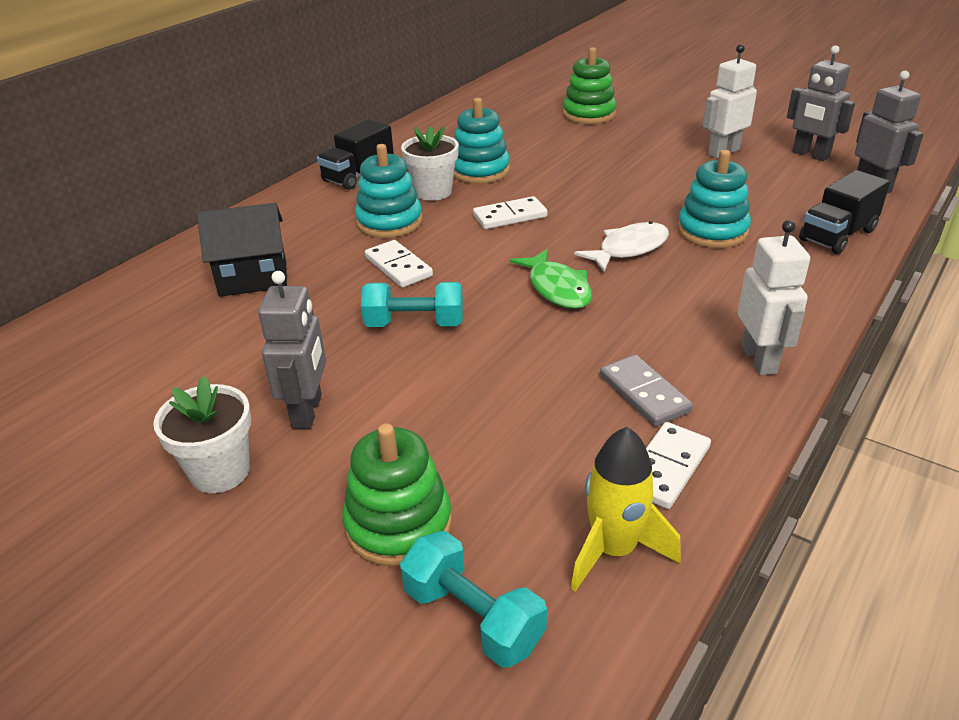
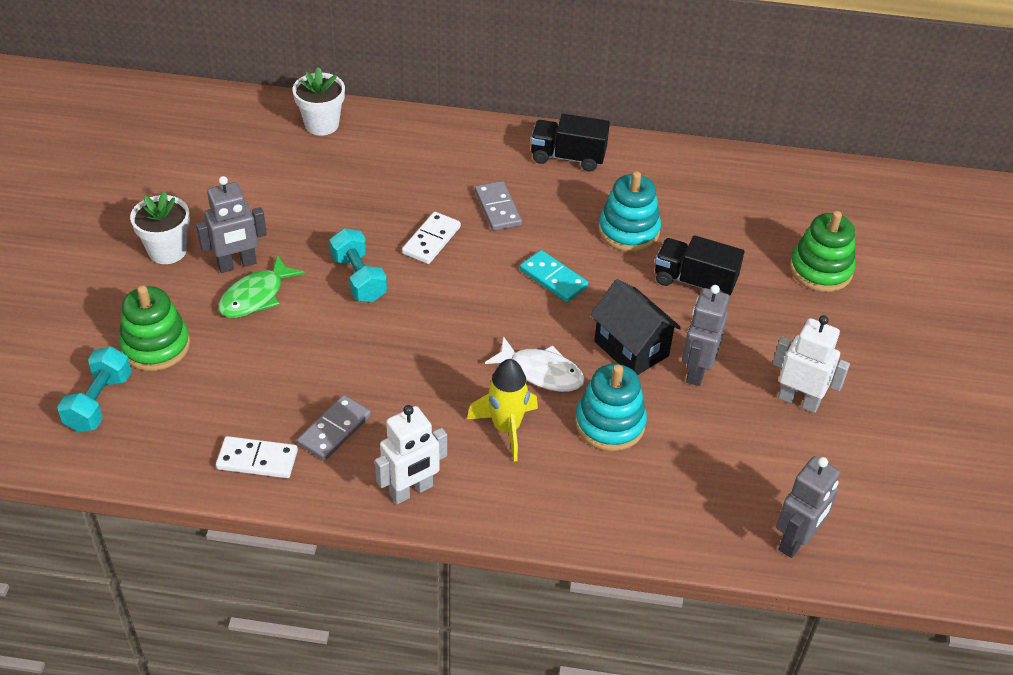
camera: 60 degrees right, 10 degrees up
black house [197,203,287,297] -> black house moved to [590,279,682,375]
turquoise stacking toy [355,144,423,238] -> grey domino [475,181,522,231]
white flower pot [401,126,459,201] -> white flower pot moved to [292,67,345,136]
white domino [473,196,548,229] -> turquoise domino [520,250,589,302]
green fish [510,249,592,309] -> green fish moved to [218,255,305,318]
yellow rocket [571,427,681,592] -> yellow rocket moved to [467,359,538,461]
grey robot [787,45,855,161] -> grey robot moved to [682,285,729,386]
black truck [799,170,890,254] -> black truck moved to [655,235,744,297]

